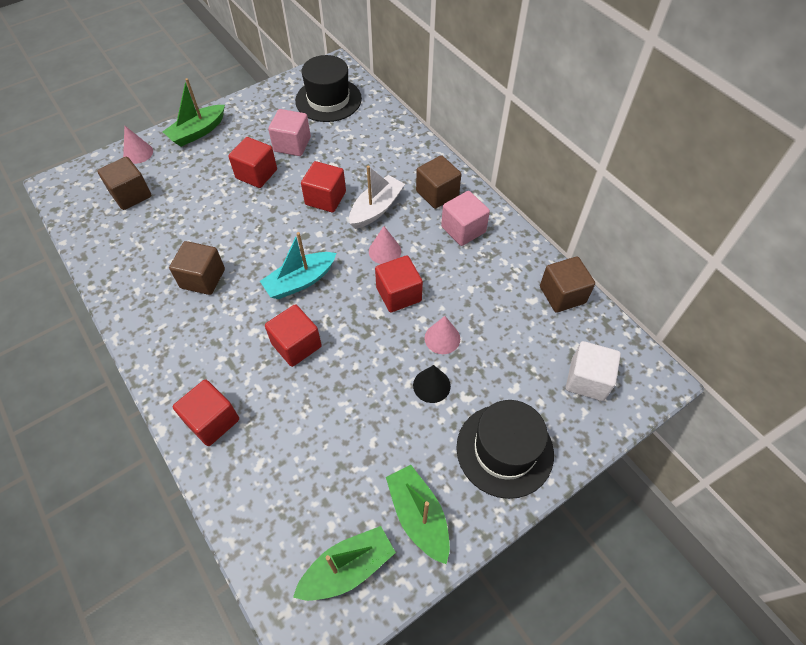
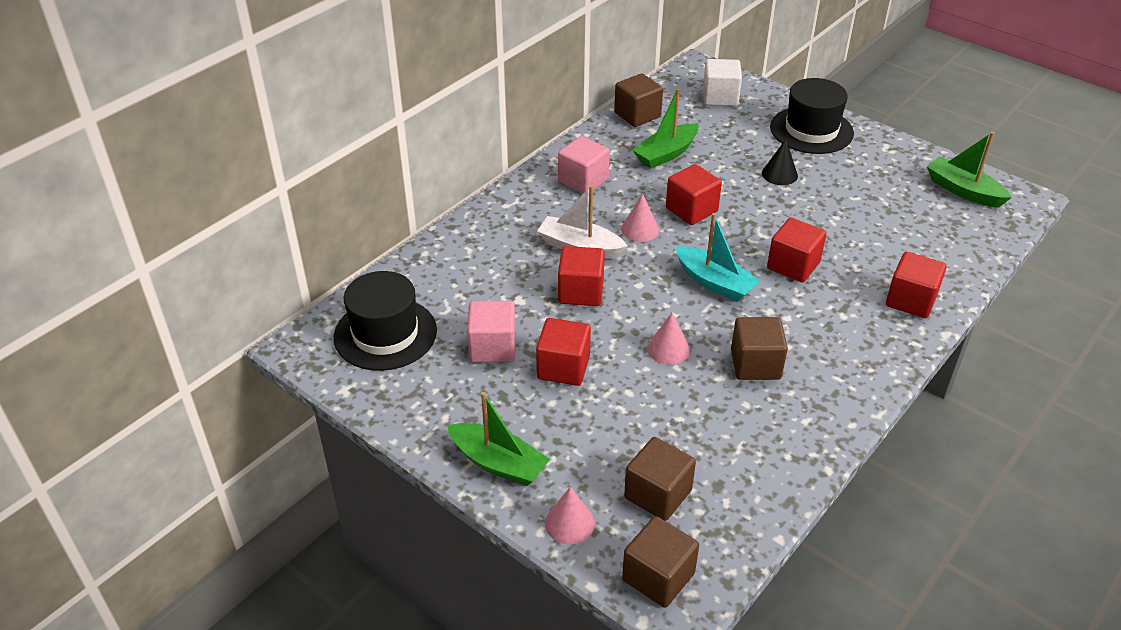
camera: 105 degrees left, 15 degrees down
green boat [386,465,450,564] -> green boat moved to [633,88,699,169]
brown cube [416,155,461,209] -> brown cube moved to [622,516,699,608]
pink cone [425,316,460,354] -> pink cone moved to [647,312,690,365]

